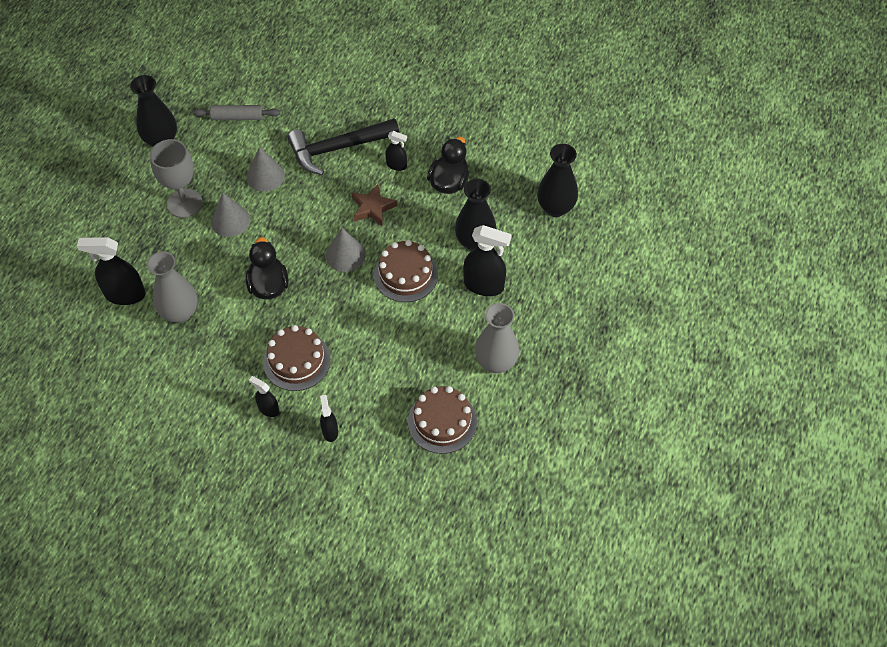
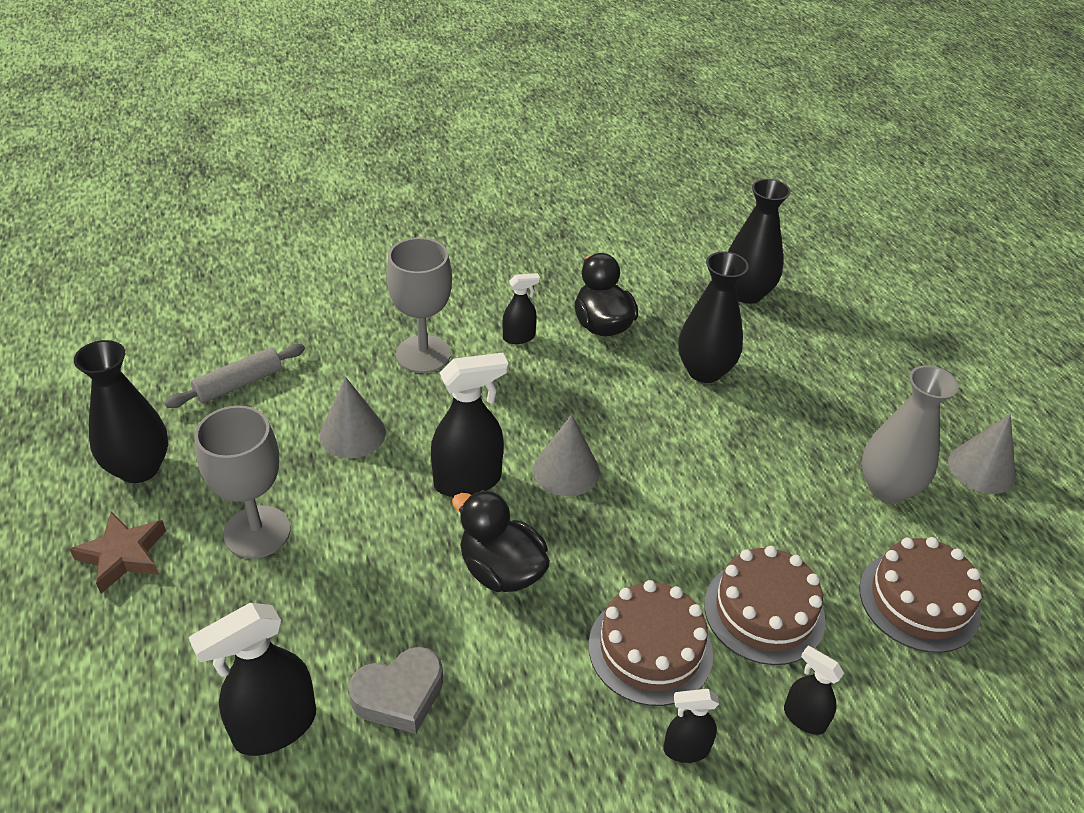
camera: 40 degrees left, 15 degrees down
grey vase [147,251,197,323] -> grey heart [348,647,443,734]
grey cone [211,193,250,237] -> grey cone moved to [948,414,1016,494]
black hammer [287,118,399,175] -> grey goblet [386,238,452,373]
brown star [352,184,397,226] -> brown star moved to [70,512,166,593]
brown cake [374,240,438,302] -> brown cake moved to [704,546,826,665]
black spray bottle [463,225,512,296] -> black spray bottle moved to [431,353,509,497]

